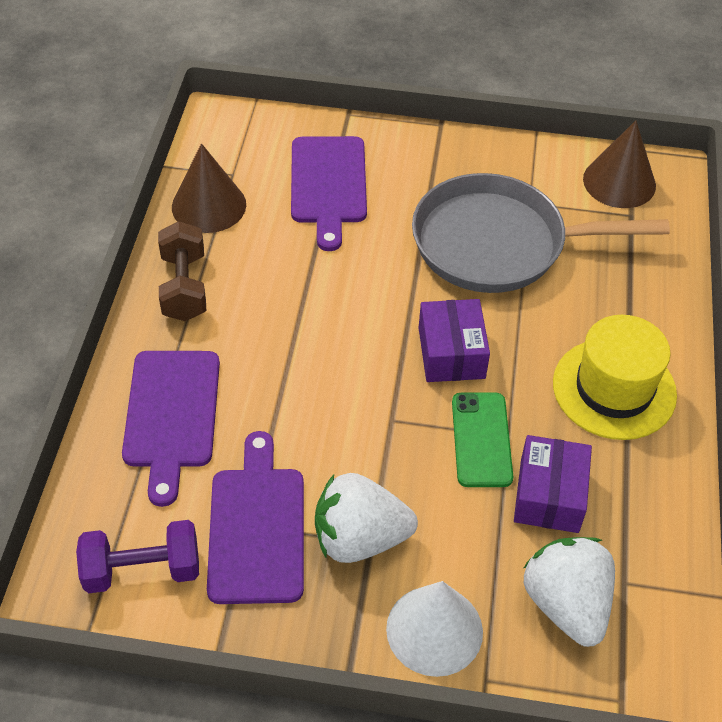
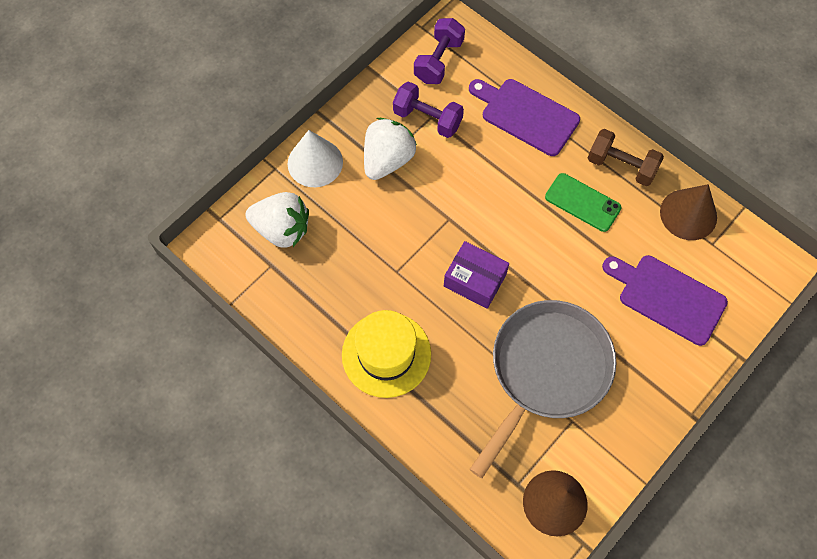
camera: 125 degrees right, 15 degrees up
purple cutting board [207,431,304,604] -> purple dumbbell [393,81,464,138]
green phone [452,393,513,487] -> green phone moved to [545,173,621,232]
purple box [514,435,592,533] -> none

